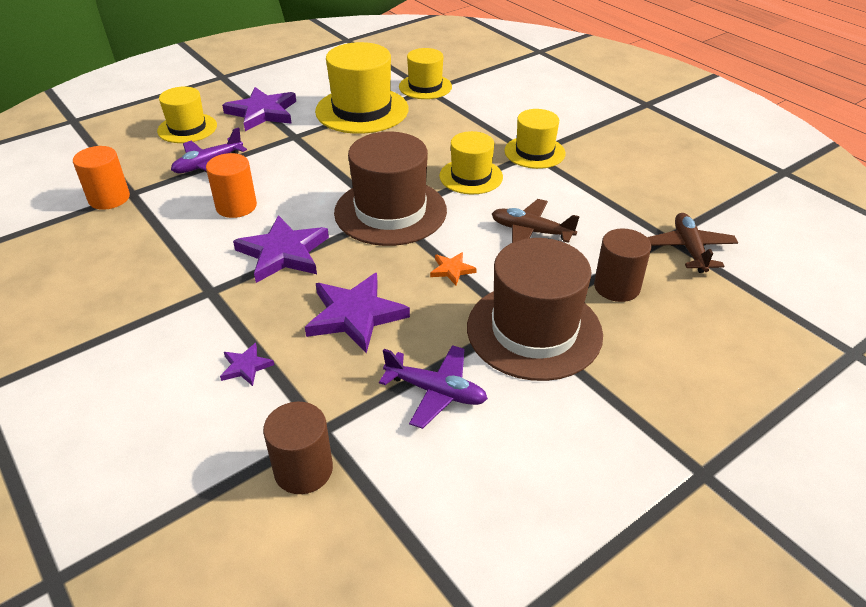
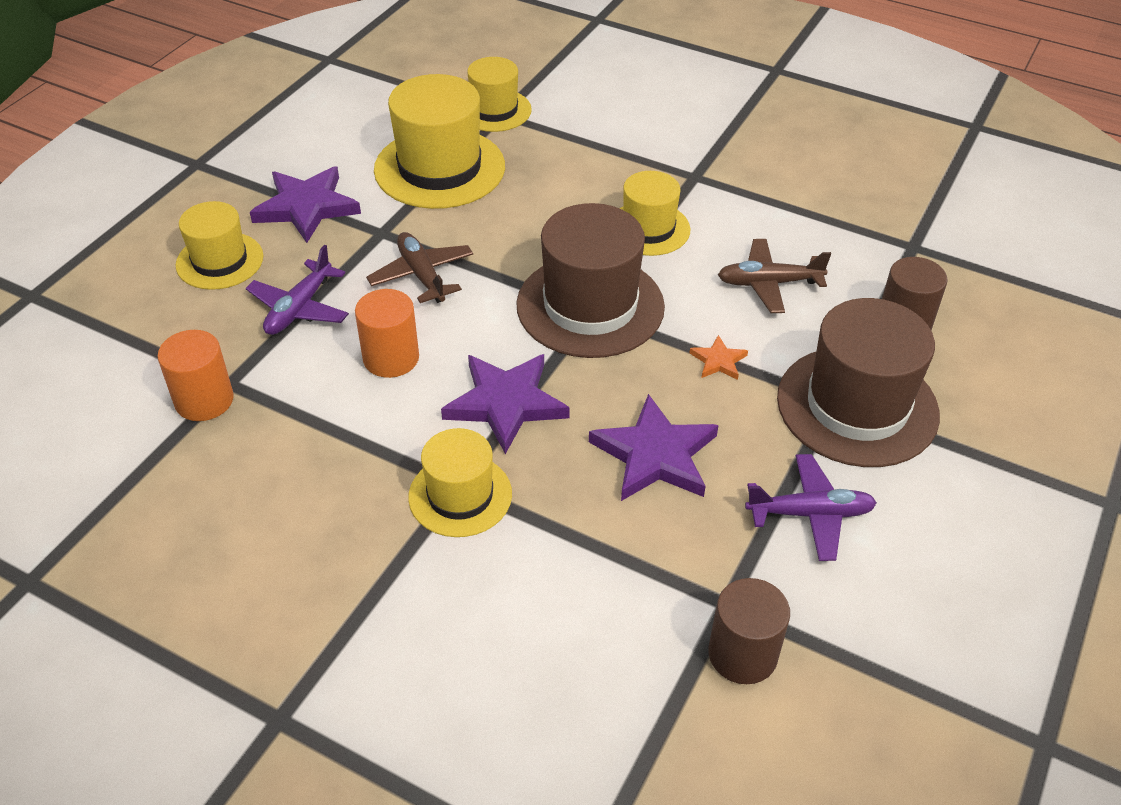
camera: 25 degrees left, 5 degrees up
purple star [220,343,274,386] -> none
yellow hat [504,109,566,169] -> yellow hat moved to [408,428,512,537]
brown plane [647,213,738,273] -> brown plane moved to [366,232,473,303]

